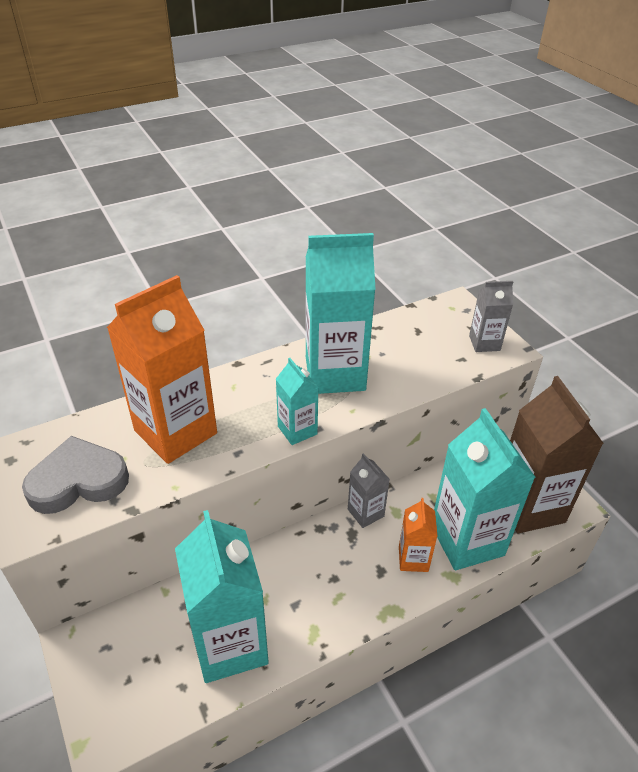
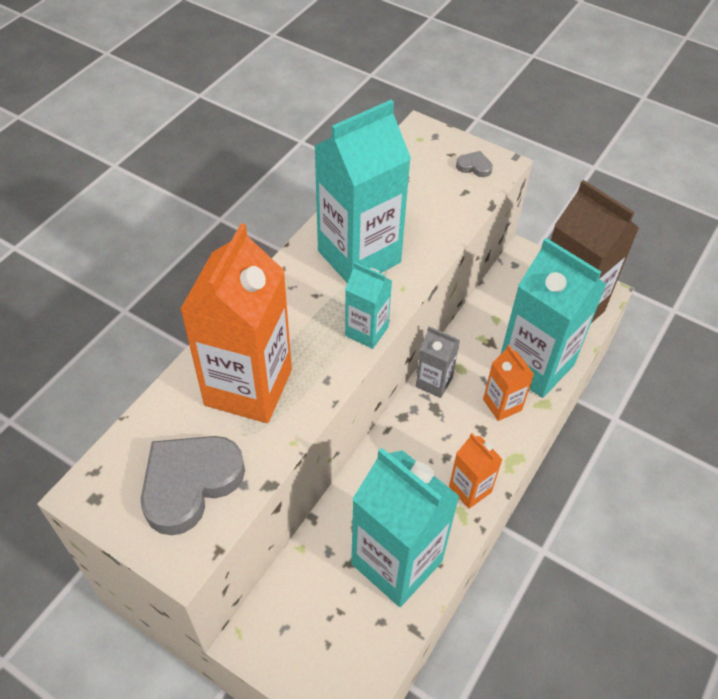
camera: 30 degrees left, 10 degrees up
grey carton [469,281,513,352] -> grey heart [456,151,493,177]
none -> orange carton [449,433,503,509]

